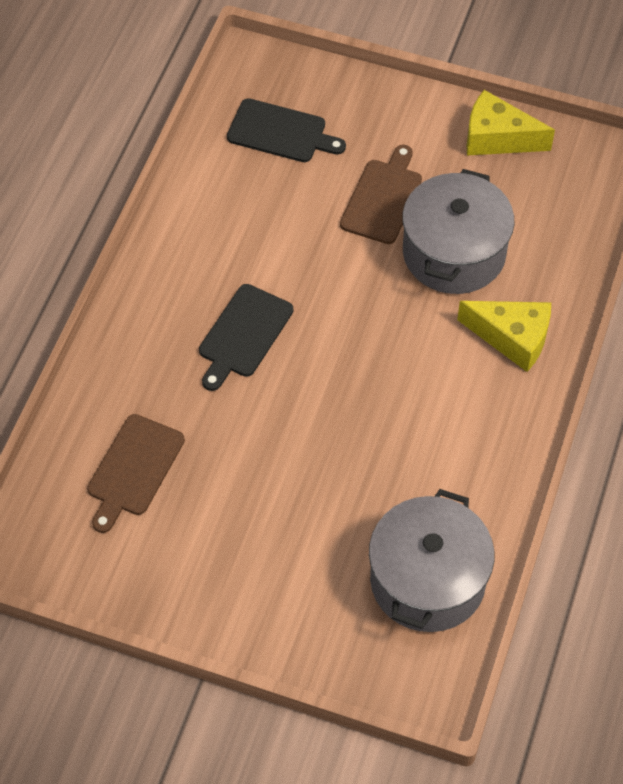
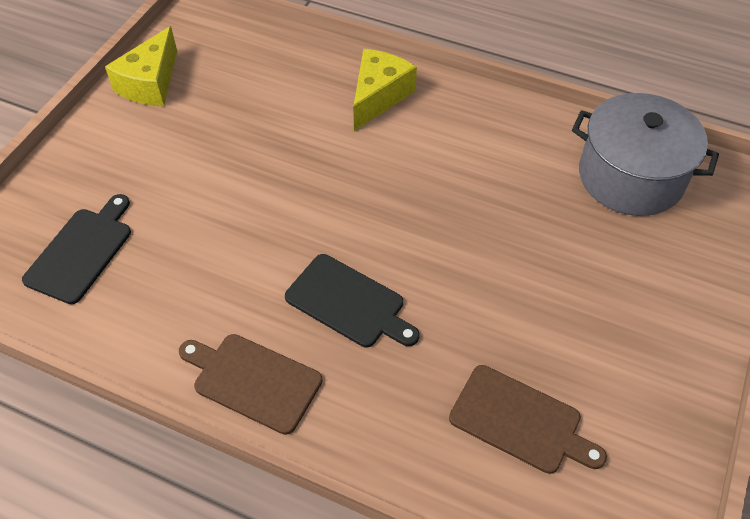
camera: 85 degrees left, 5 degrees down
brown cutting board [340,145,422,244] -> brown cutting board moved to [179,334,322,435]
grey pot [402,169,515,294] -> none

